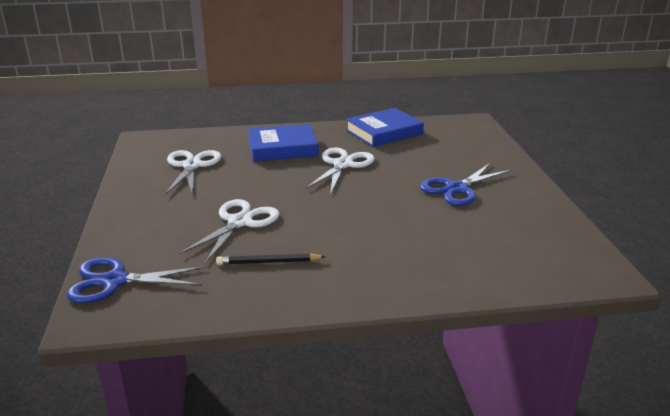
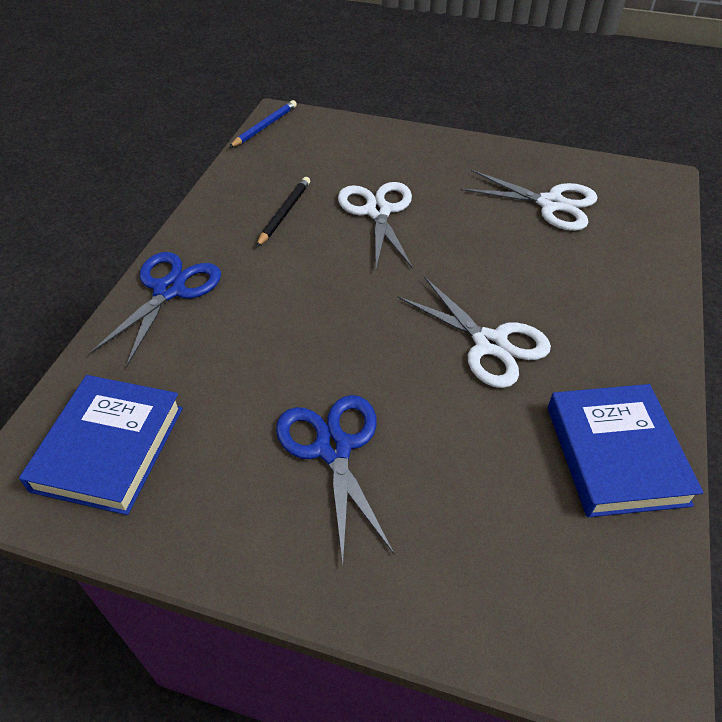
camera: 115 degrees right, 20 degrees up
blue scissors [66,257,207,303] -> blue scissors moved to [90,252,221,367]
white scissors [179,199,279,264] -> white scissors turned 150 degrees counterclockwise [338,182,413,269]
blue book [248,124,319,161] -> blue book moved to [19,375,183,515]
none -> blue pencil [229,100,297,148]

